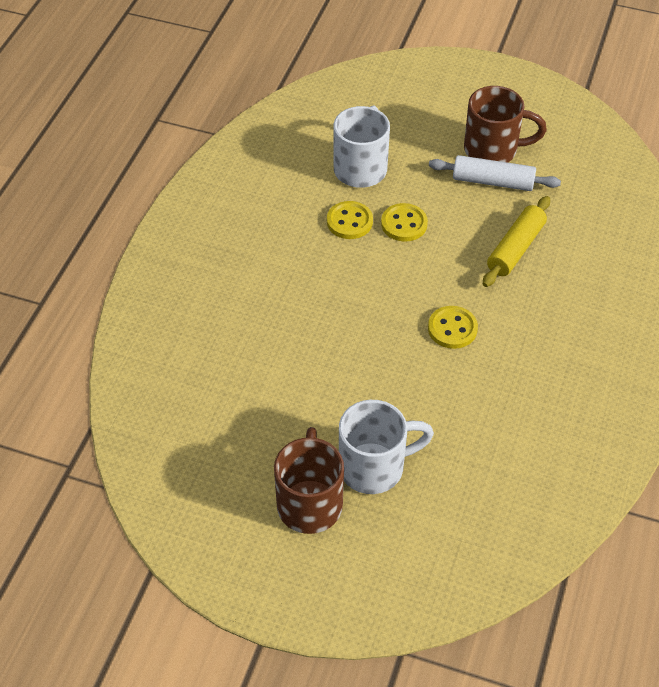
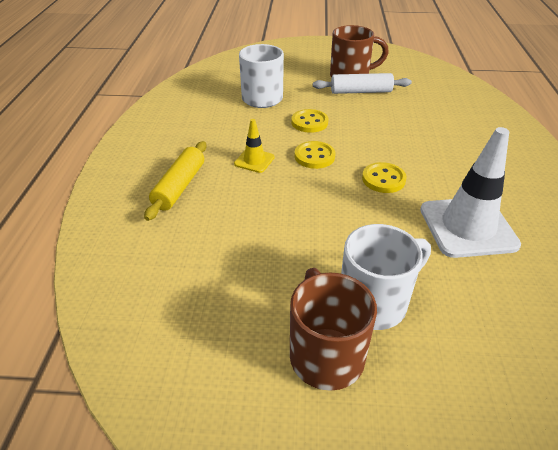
camera: 15 degrees left, 10 degrees down
yellow button [327,201,373,239] -> yellow button moved to [295,141,335,169]
yellow rolling pin [483,196,550,287] -> yellow rolling pin moved to [144,141,207,221]
none -> yellow traffic cone [234,119,275,173]
none -> white traffic cone [420,127,521,258]

